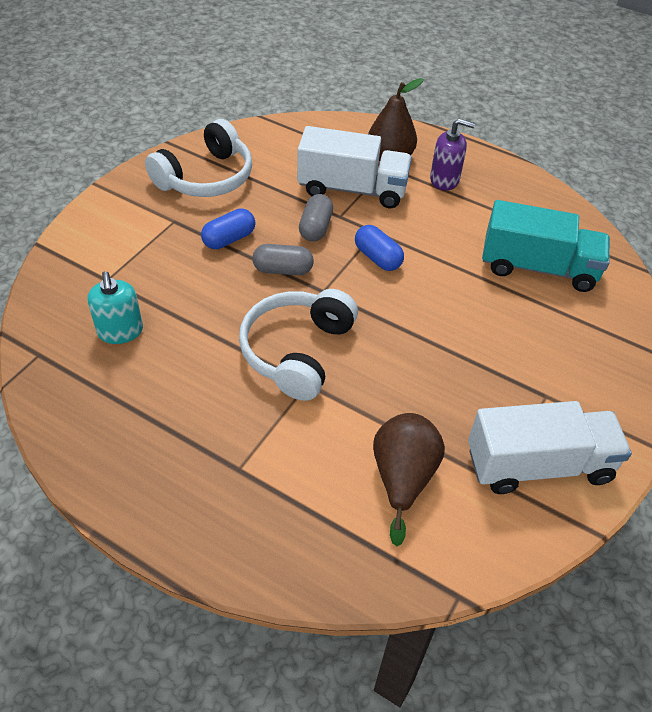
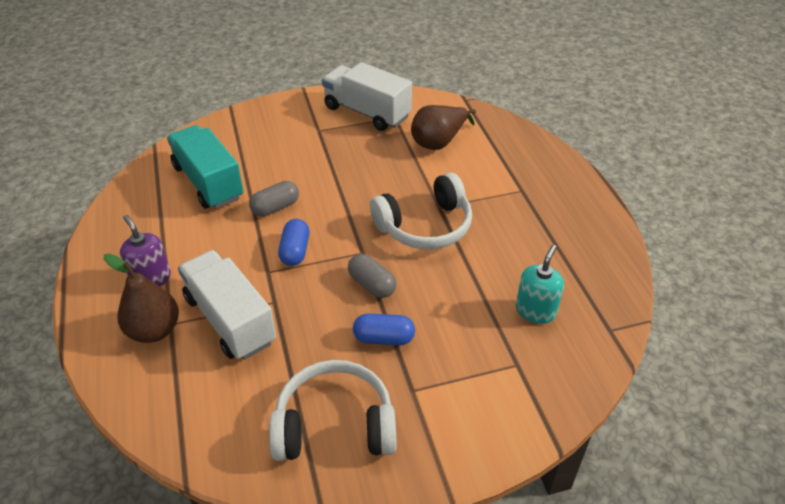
camera: 135 degrees left, 5 degrees down
grey capsule [299,194,333,242] -> grey capsule moved to [249,181,299,216]

